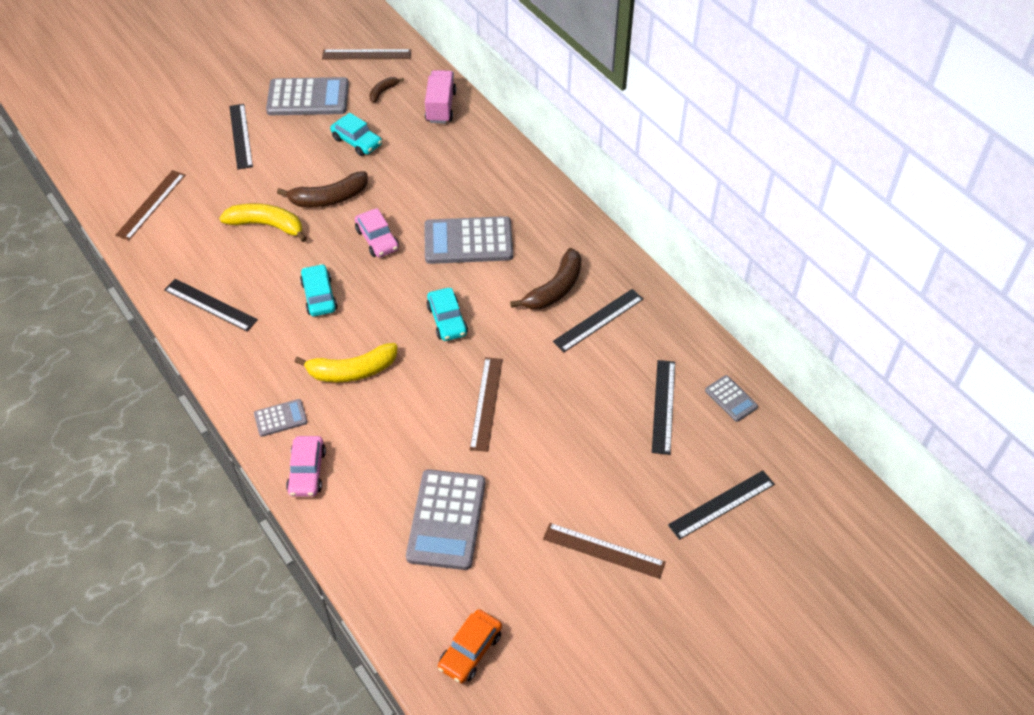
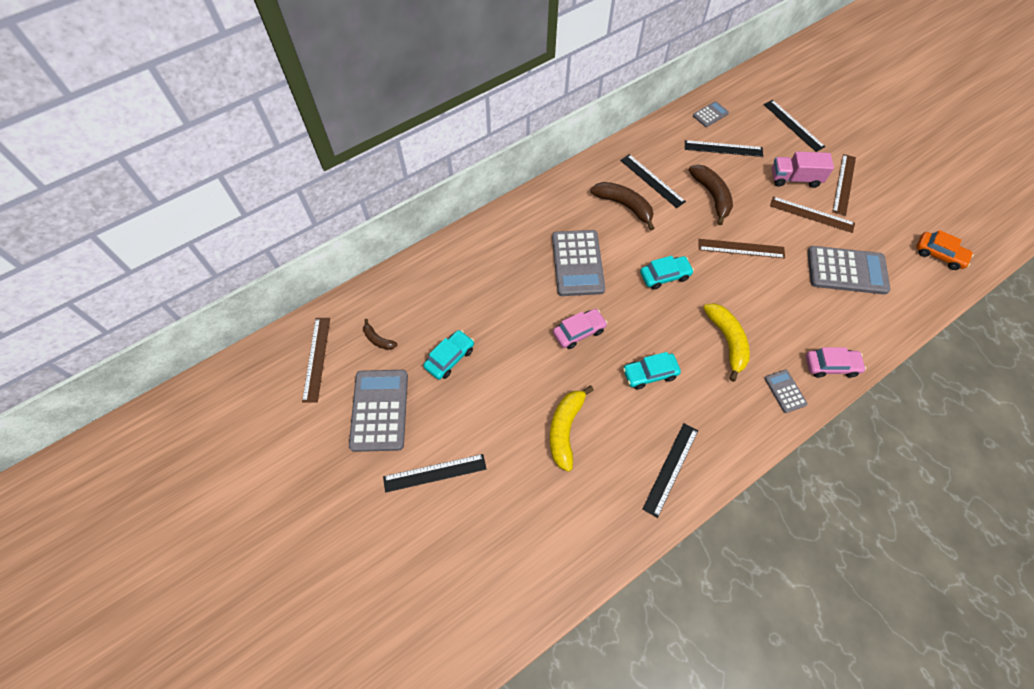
camera: 90 degrees left, 10 degrees up
brown ruler [115,170,185,240] -> brown ruler moved to [770,196,855,233]
brown banana [277,171,368,207] -> brown banana moved to [689,165,733,226]
pink truck [425,70,456,124] -> pink truck moved to [772,152,834,188]

